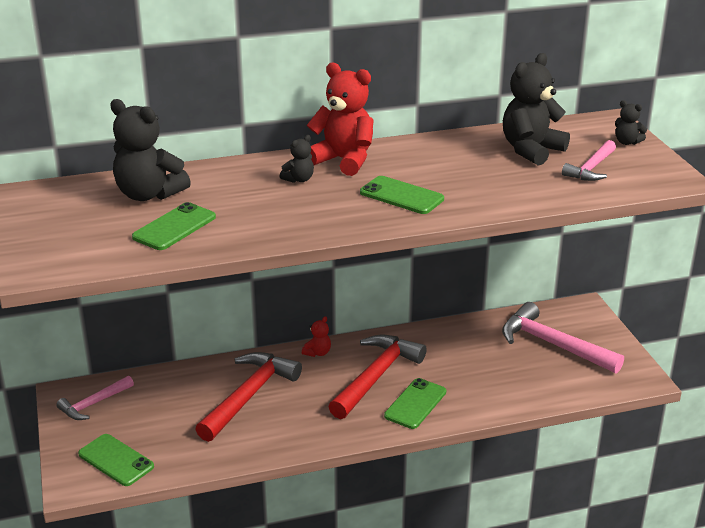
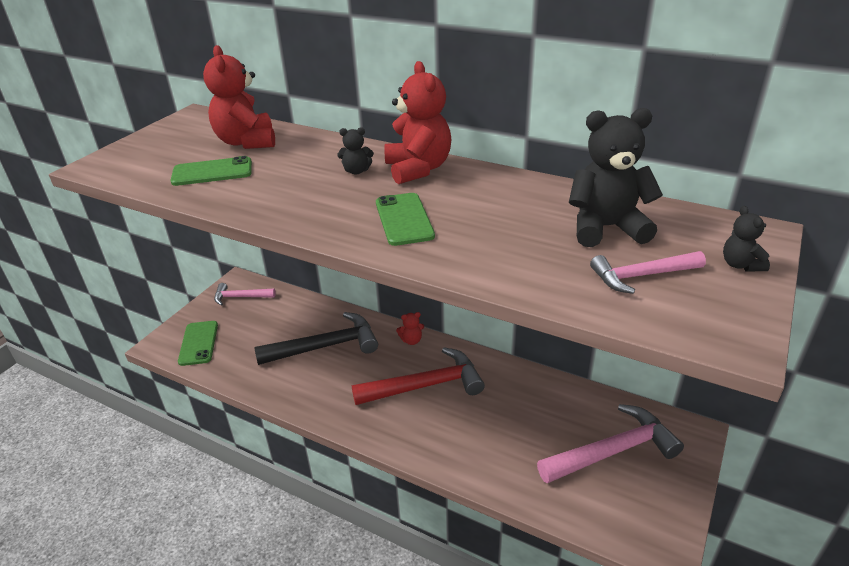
camera: 45 degrees right, 5 degrees up
black teddy bear [110,99,191,201] -> red teddy bear [203,45,275,149]
red hammer [195,352,302,442] -> black hammer [254,312,378,365]
green phone [384,378,446,429] -> none
pink hammer [502,302,624,374] -> pink hammer turned 75 degrees clockwise [537,404,684,483]

